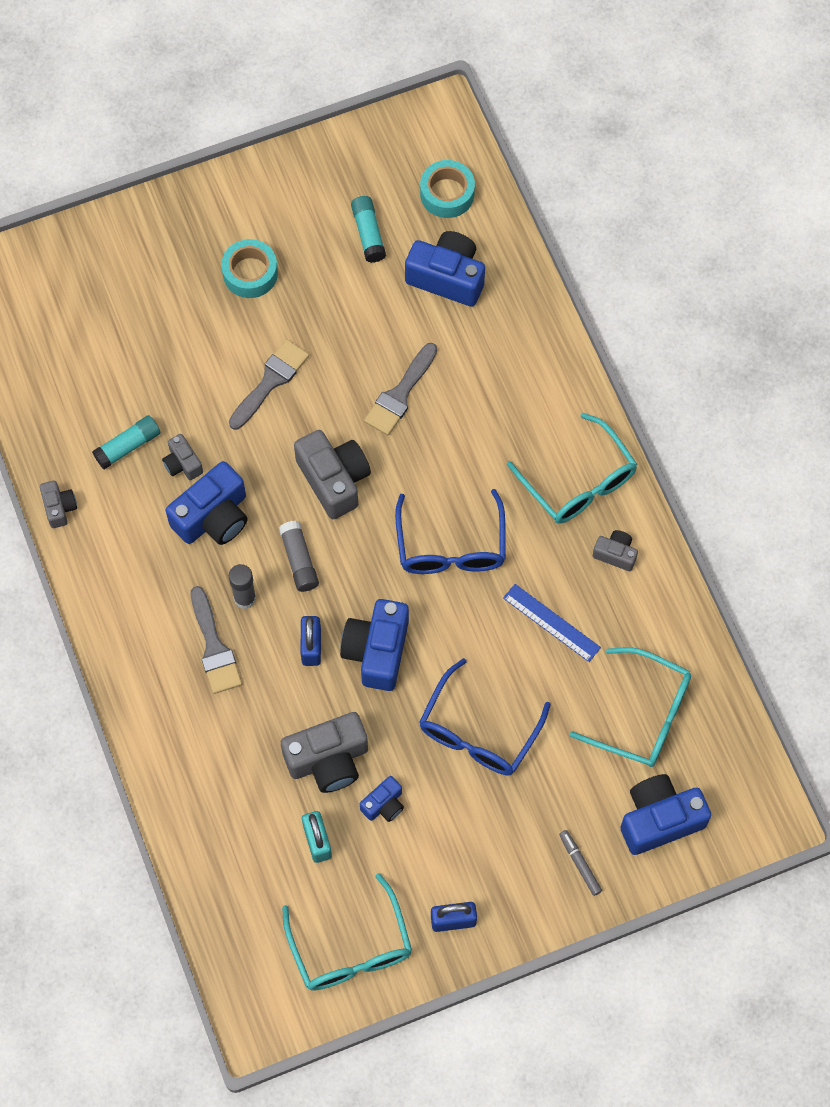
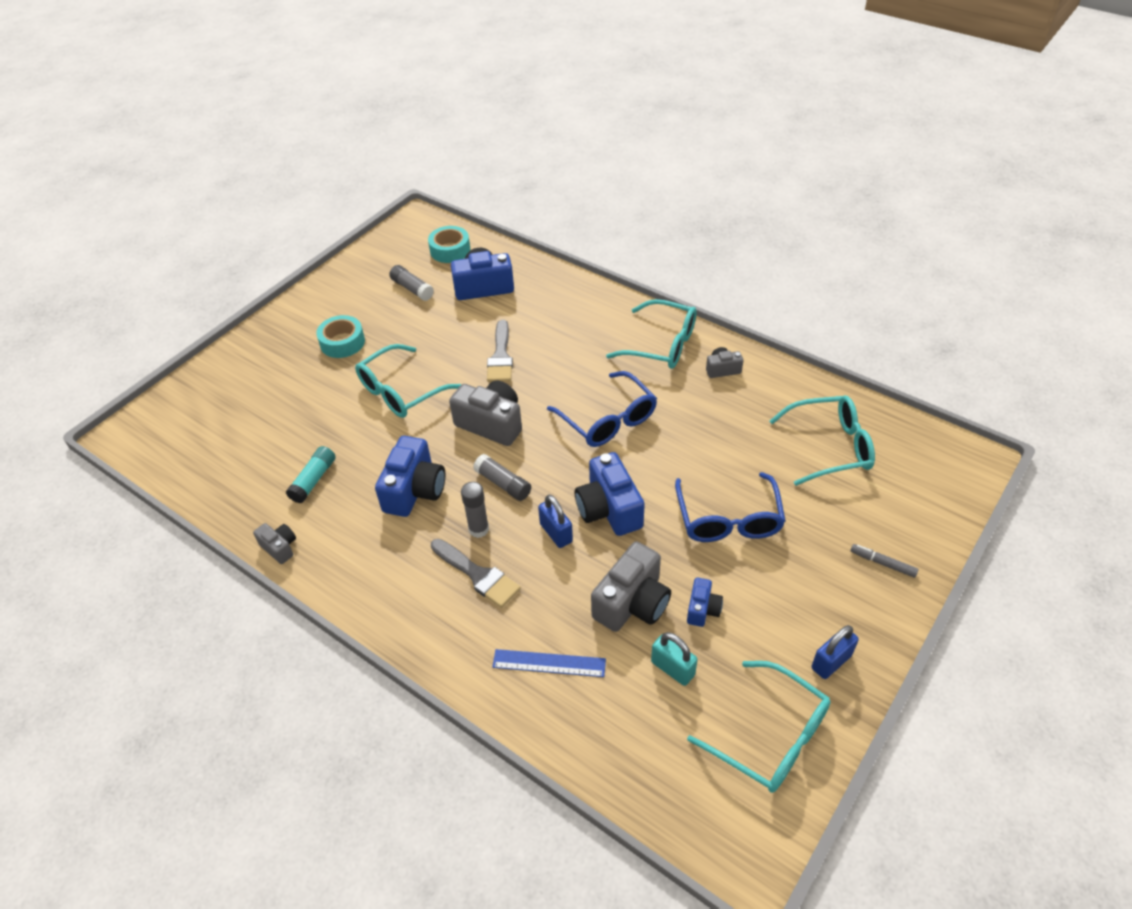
camera: 30 degrees left, 20 degrees down
grey camera [162,434,203,480] -> none
grey brush [229,339,309,430] -> turquoise glasses [355,344,461,418]
turquoise glue stick [351,196,386,263] -> grey glue stick [389,265,434,301]
blue ruler [503,584,601,662] -> blue ruler moved to [492,649,606,677]
blue camera [620,774,711,855] -> none

